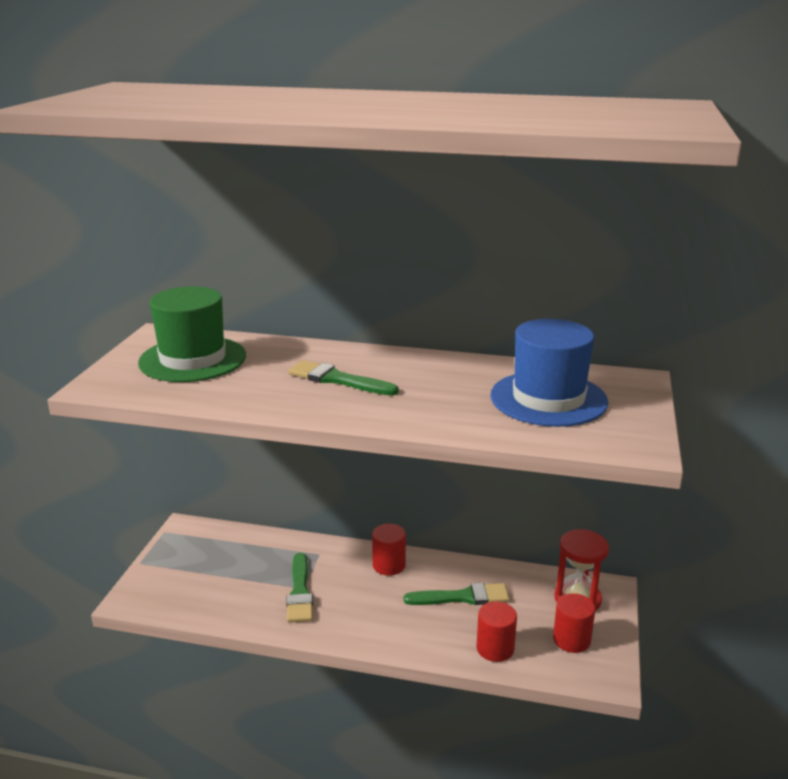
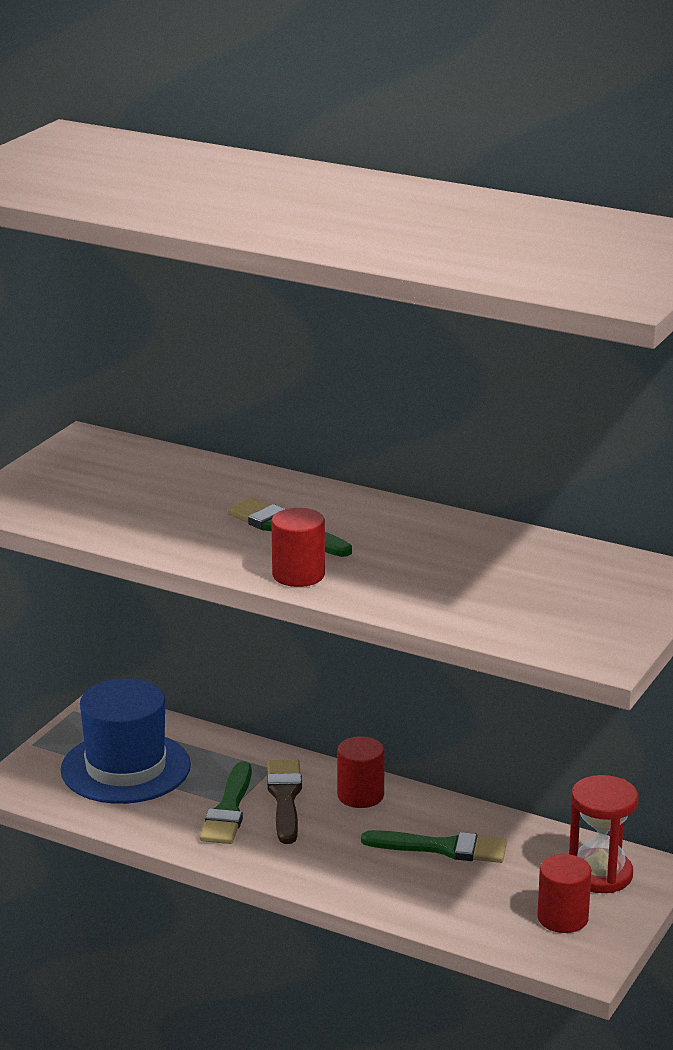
camera: 15 degrees right, 0 degrees up
green hat [138,286,246,382] -> none
red cylinder [476,601,517,662] -> red cylinder moved to [272,508,325,587]
blue hat [490,319,608,427] -> blue hat moved to [61,678,191,804]
none -> brown brush [267,759,302,844]

